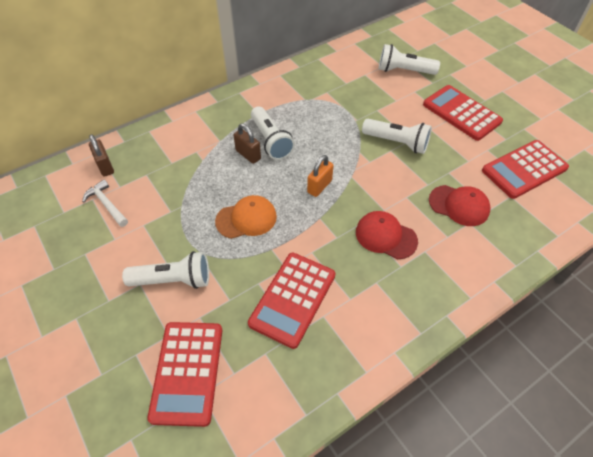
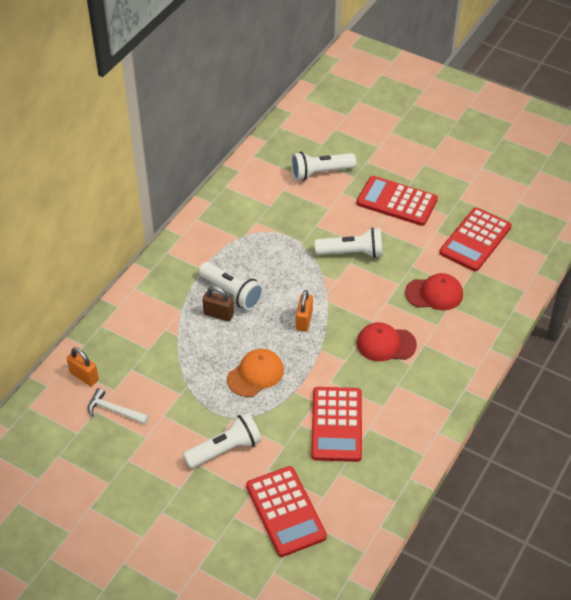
camera: 25 degrees left, 5 degrees down
brown padlock [89,134,114,177] -> orange padlock [67,348,99,386]

